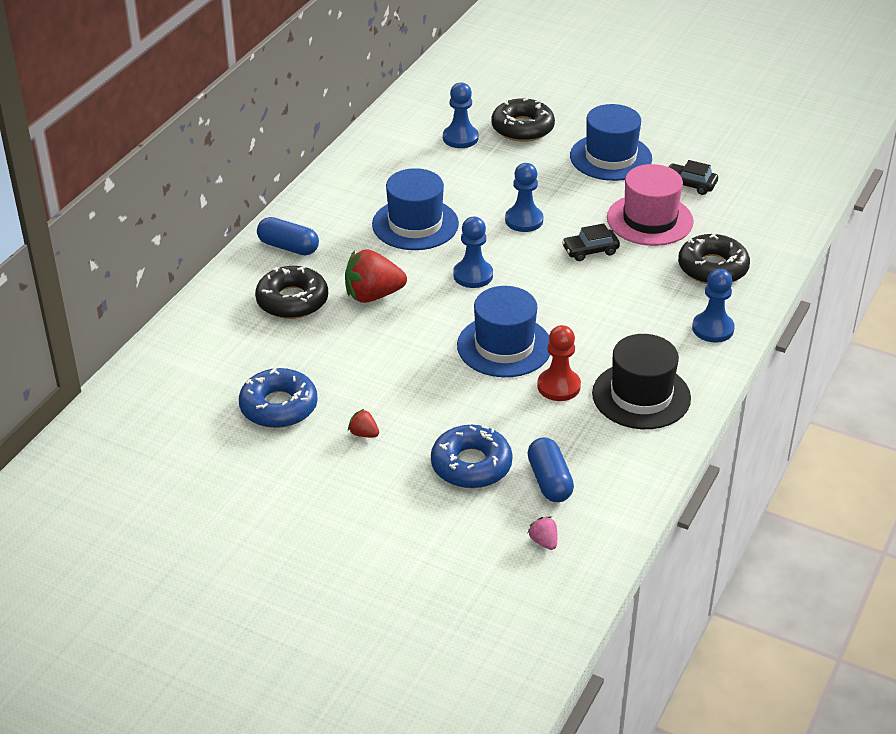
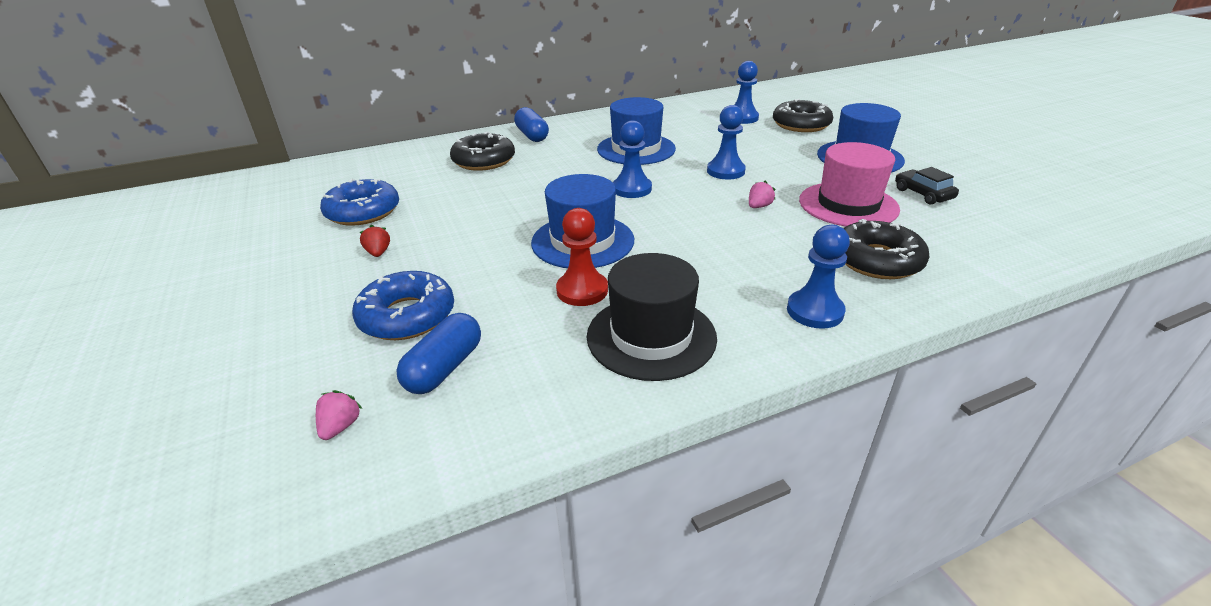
camera: 40 degrees right, 5 degrees down
red strawberry [345,249,407,303] -> none
black car [562,223,620,261] -> pink strawberry [749,181,775,208]

